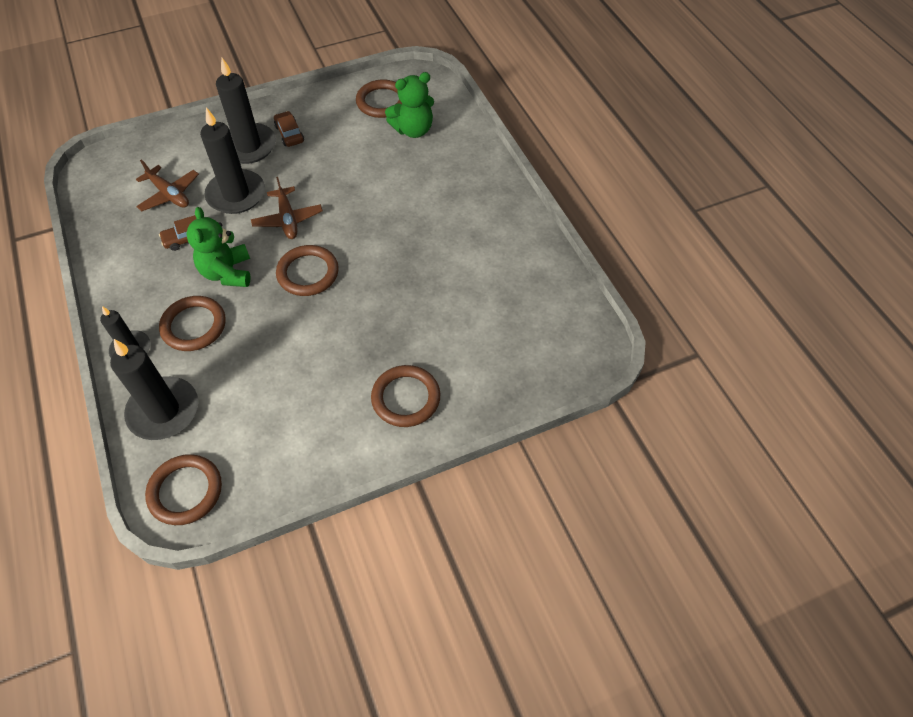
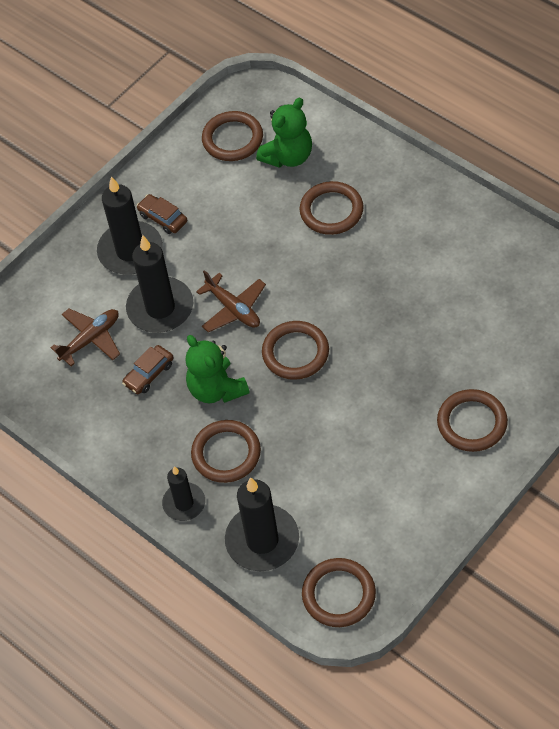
camera: 20 degrees left, 0 degrees up
brown plane [136,160,199,211] -> brown plane turned 60 degrees counterclockwise [50,309,120,366]
none -> brown ring [300,181,364,235]

